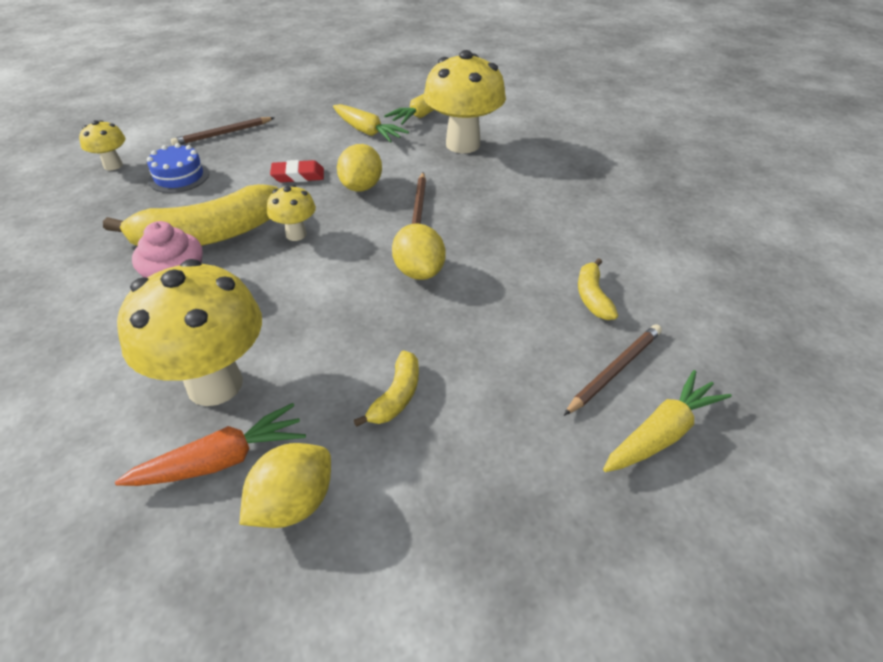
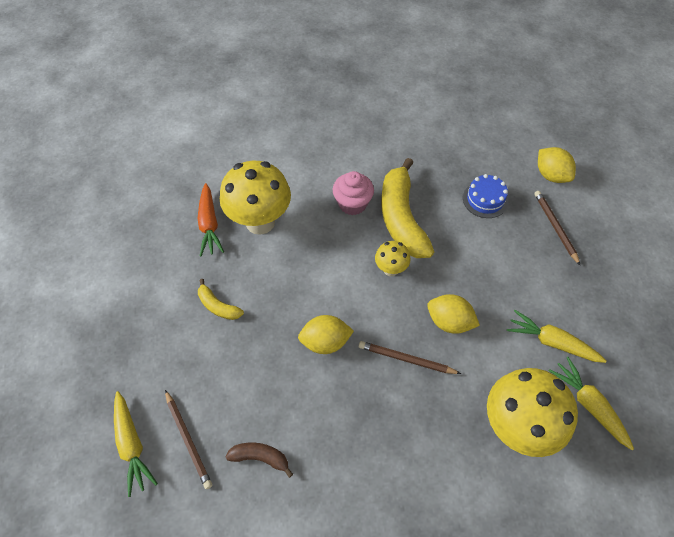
camera: 105 degrees right, 15 degrees up
yellow mushroom [79,120,126,170] -> none
yellow lemon [239,443,331,528] -> yellow lemon moved to [538,147,576,183]
red eraser [270,160,324,182] -> none
yellow carrot [333,104,409,143] -> yellow carrot turned 60 degrees clockwise [507,310,607,363]
yellow banana [578,258,618,320] -> brown banana [226,443,293,478]

